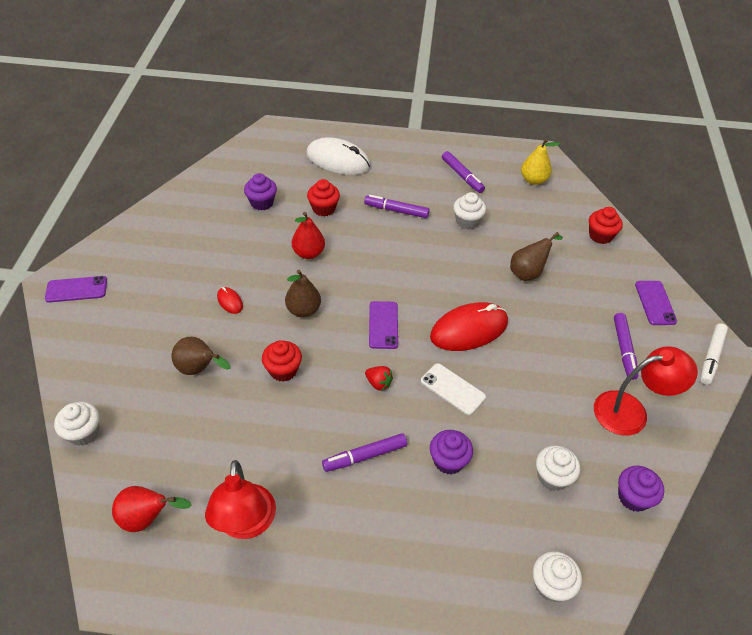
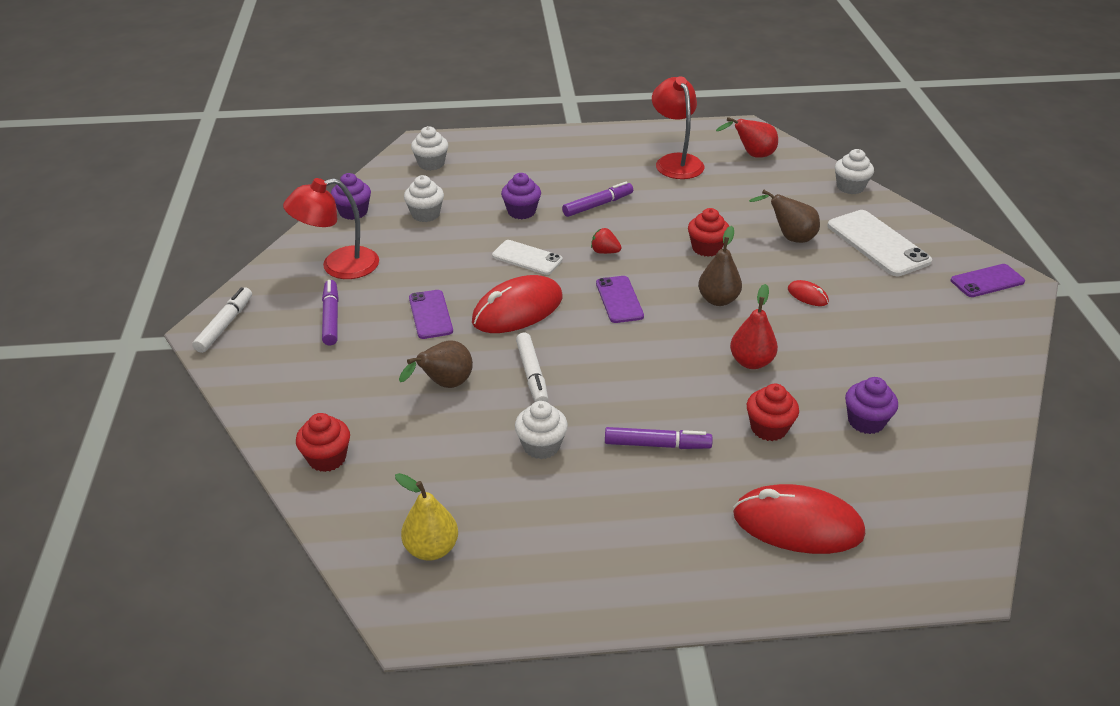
camera: 170 degrees right, 10 degrees down
white mouse [306,137,371,175] -> red mouse [733,484,865,554]
purple marker [442,151,485,193] -> none
purple phone [635,281,677,325] -> purple phone moved to [409,290,453,339]
none -> white marker [516,333,548,402]
none -> white phone [827,210,932,276]

